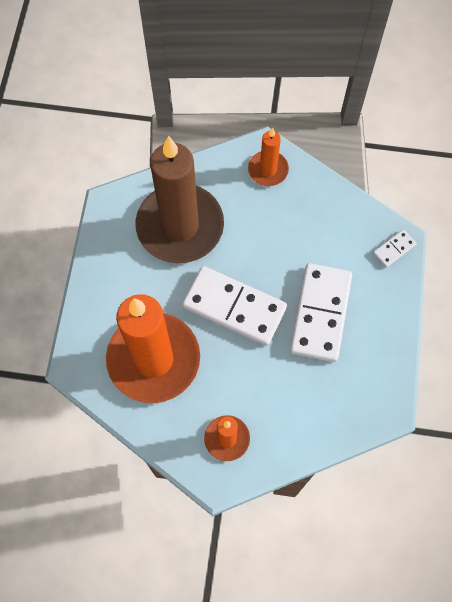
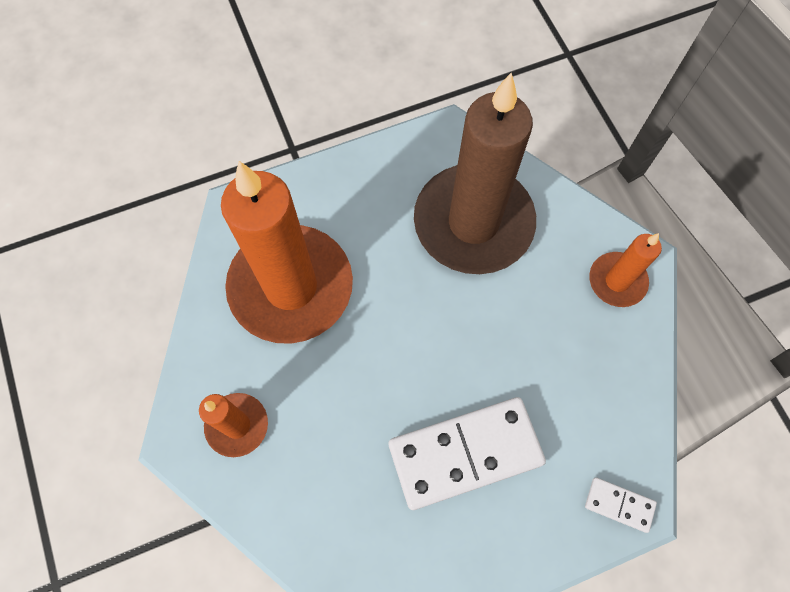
camera: 60 degrees right, 0 degrees up
white domino [182,266,287,346] -> none

